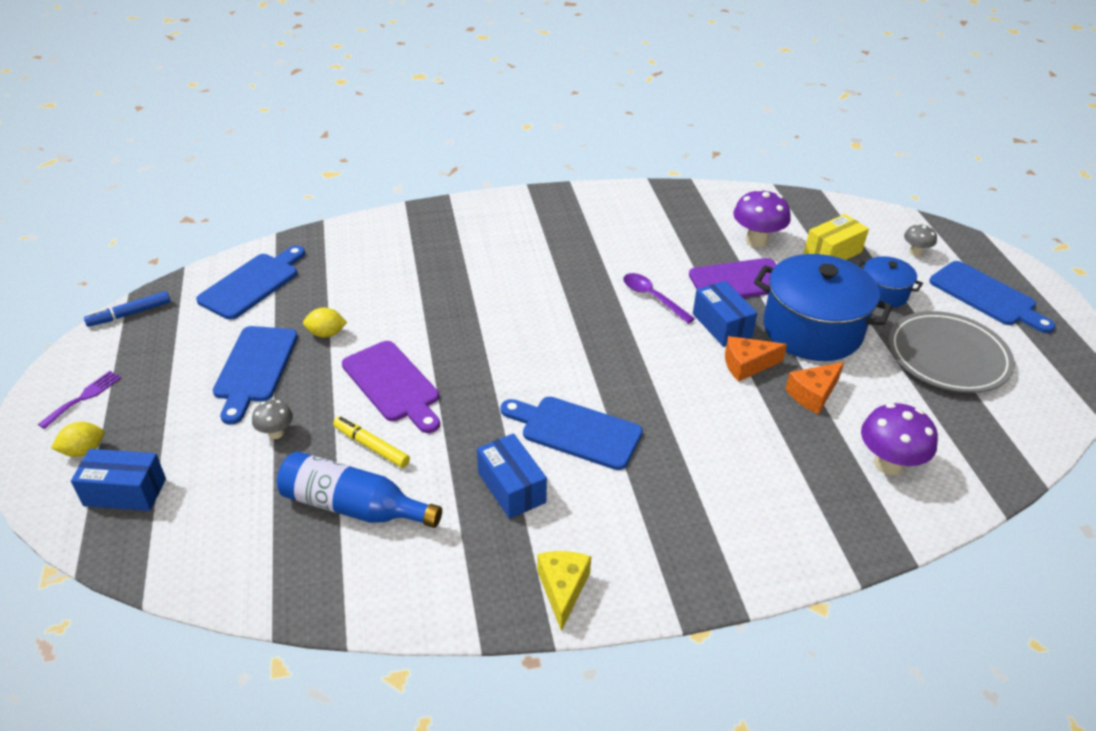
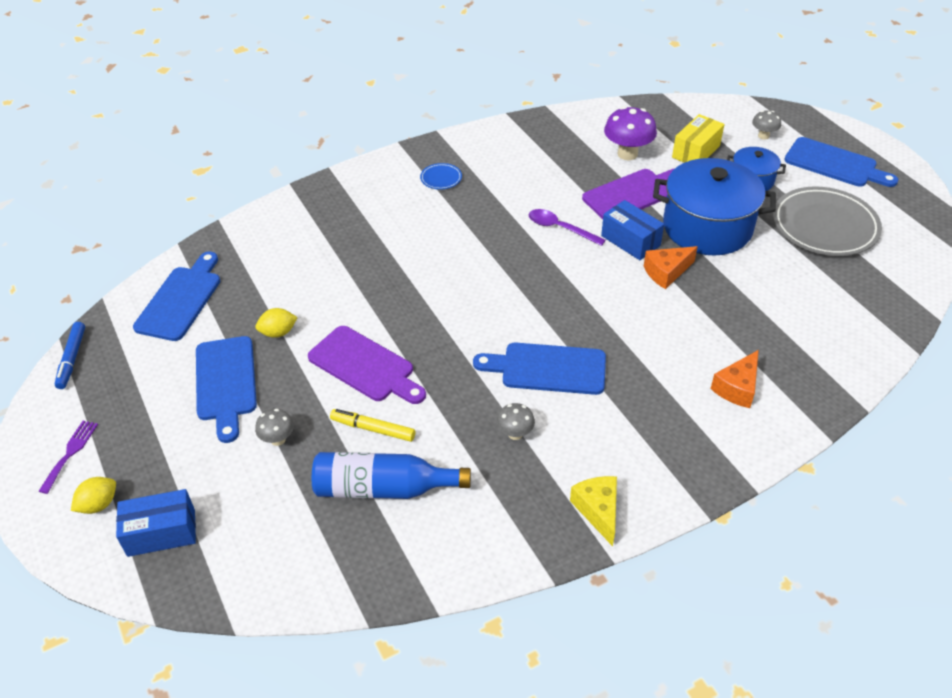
camera: 15 degrees left, 5 degrees up
blue marker [84,291,171,327] -> blue marker turned 45 degrees counterclockwise [55,322,85,389]
blue box [477,433,547,519] -> grey mushroom [496,403,535,440]
orange cheese [785,362,844,414] -> orange cheese moved to [711,350,759,408]
purple mushroom [861,403,938,475] -> none
none -> blue plate [420,163,462,190]

